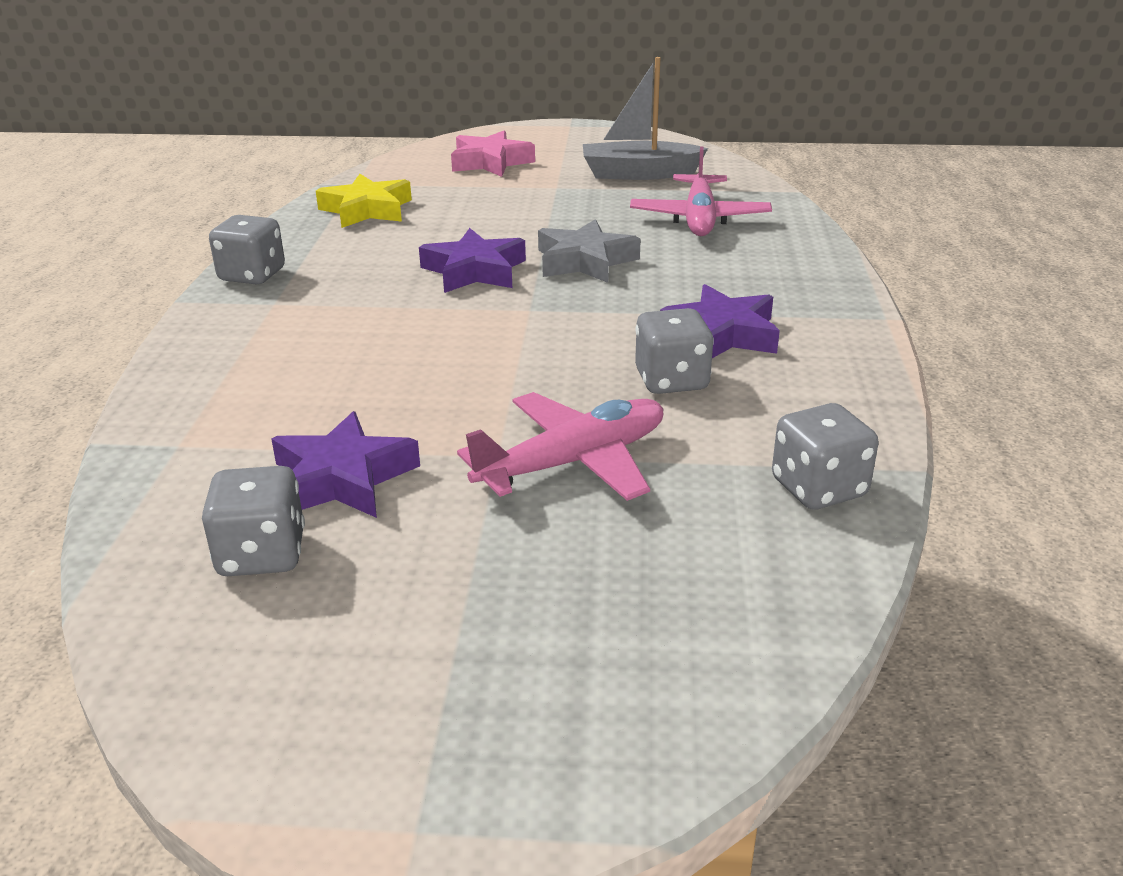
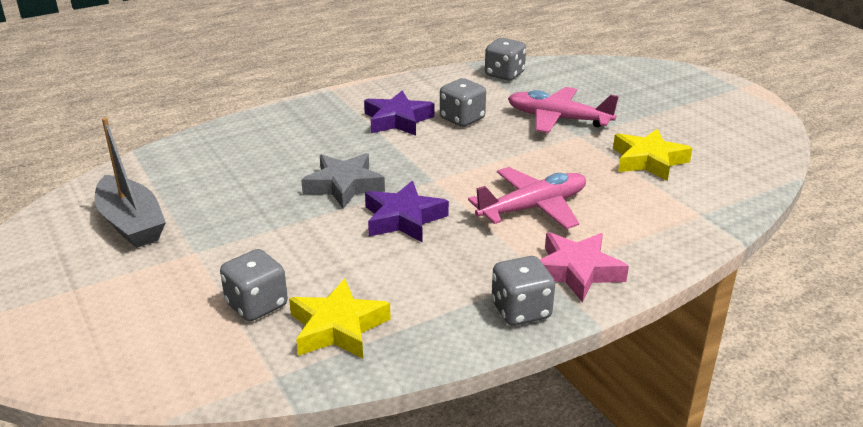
camera: 125 degrees left, 0 degrees up
grey dice [202,466,305,576] -> grey dice moved to [220,249,288,321]
purple star [271,411,420,518] -> yellow star [613,129,692,181]
pink star [451,131,535,177] -> pink star moved to [540,232,629,303]
pink plane [630,147,772,236] -> pink plane moved to [468,167,586,229]

